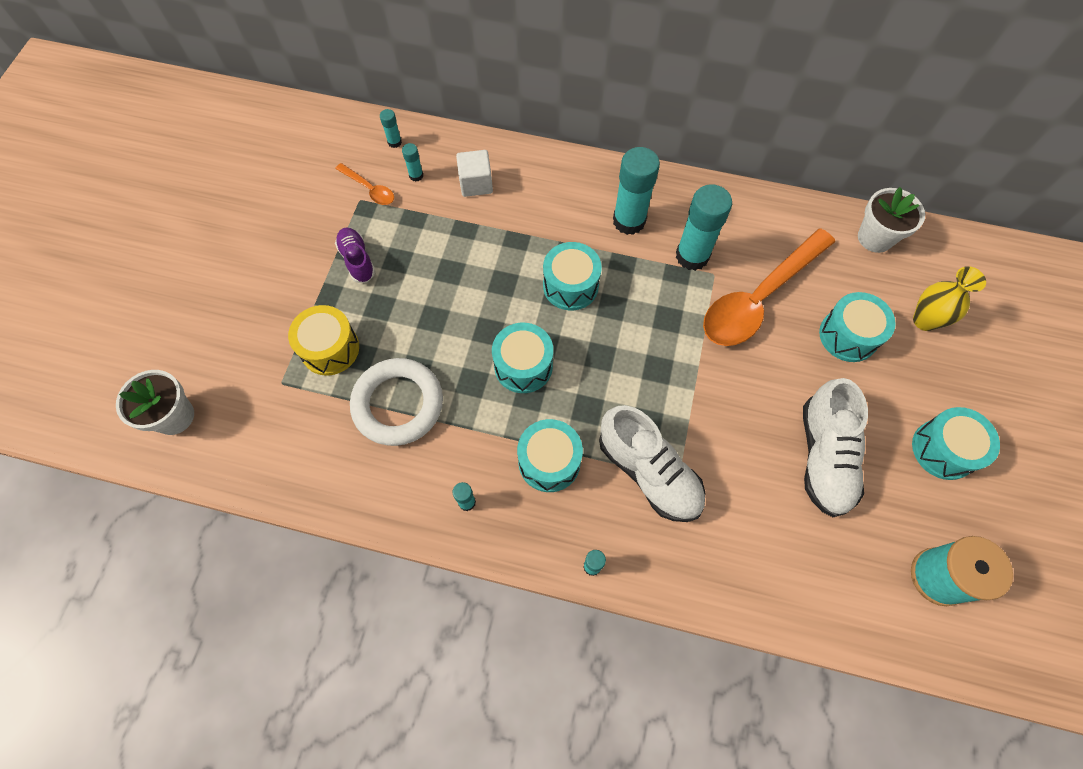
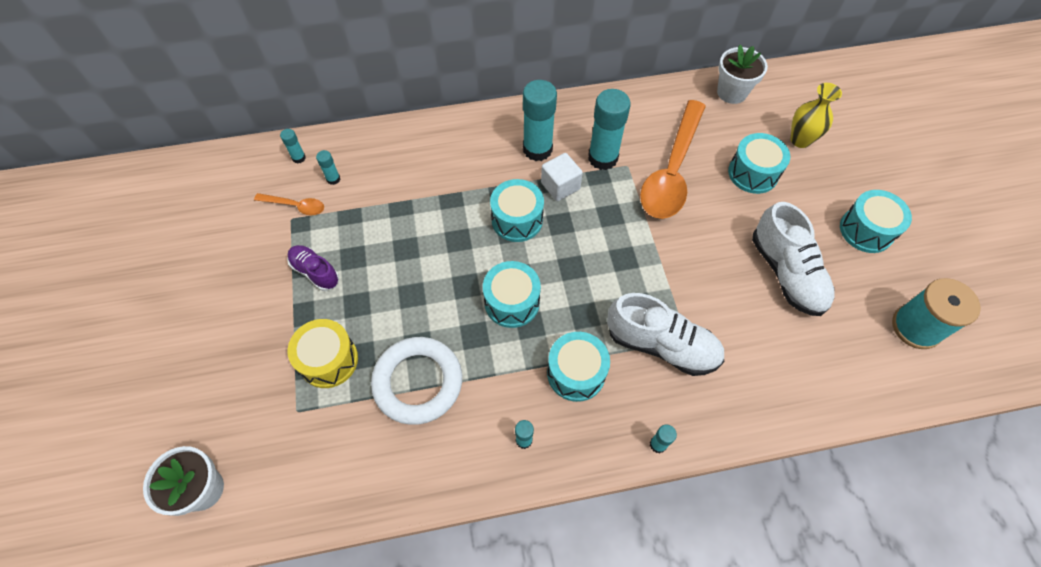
camera: 25 degrees left, 5 degrees down
white cube [456,150,493,197] -> white cube moved to [541,153,583,201]

